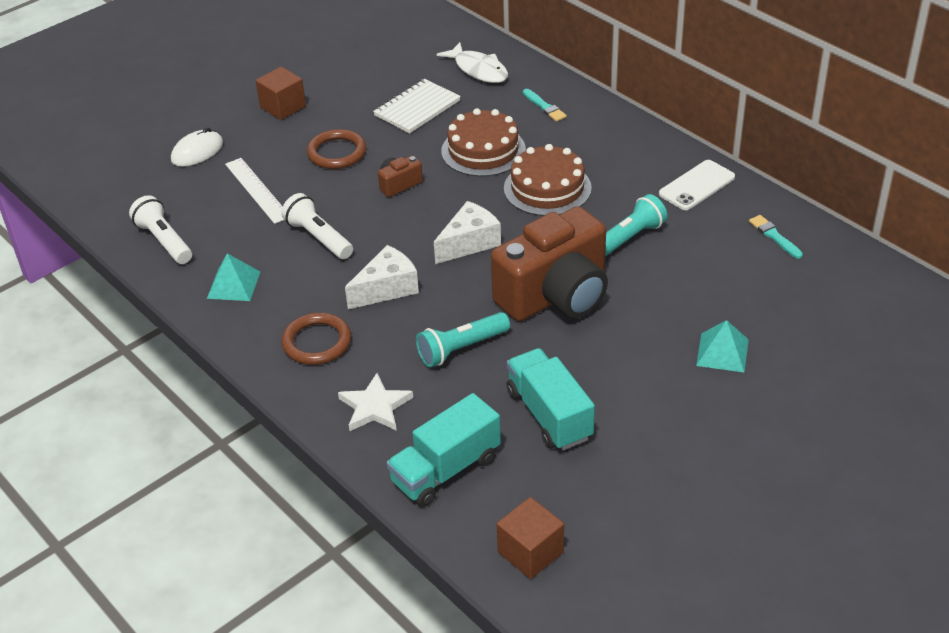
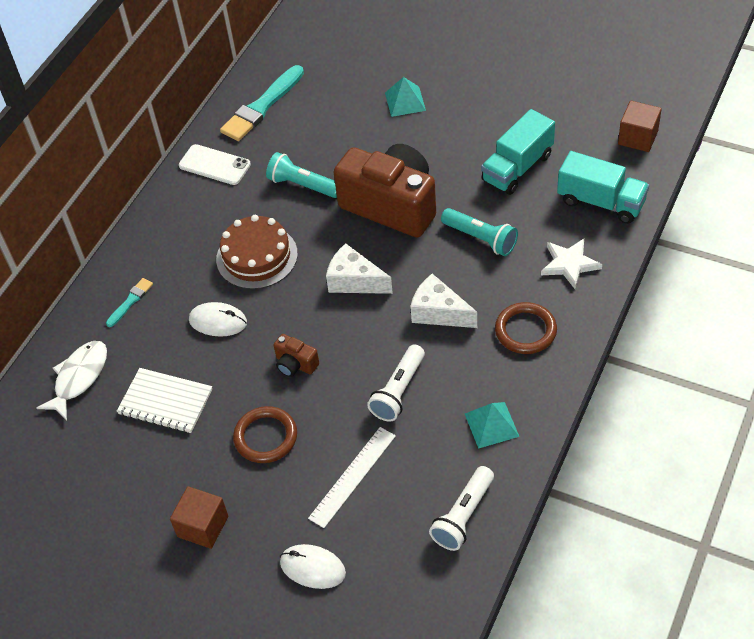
camera: 110 degrees left, 10 degrees up
brown cake [441,108,526,177] -> white mouse [189,302,247,337]
turquoise brush [749,215,803,259] -> turquoise brush [220,65,304,141], size x2.00

